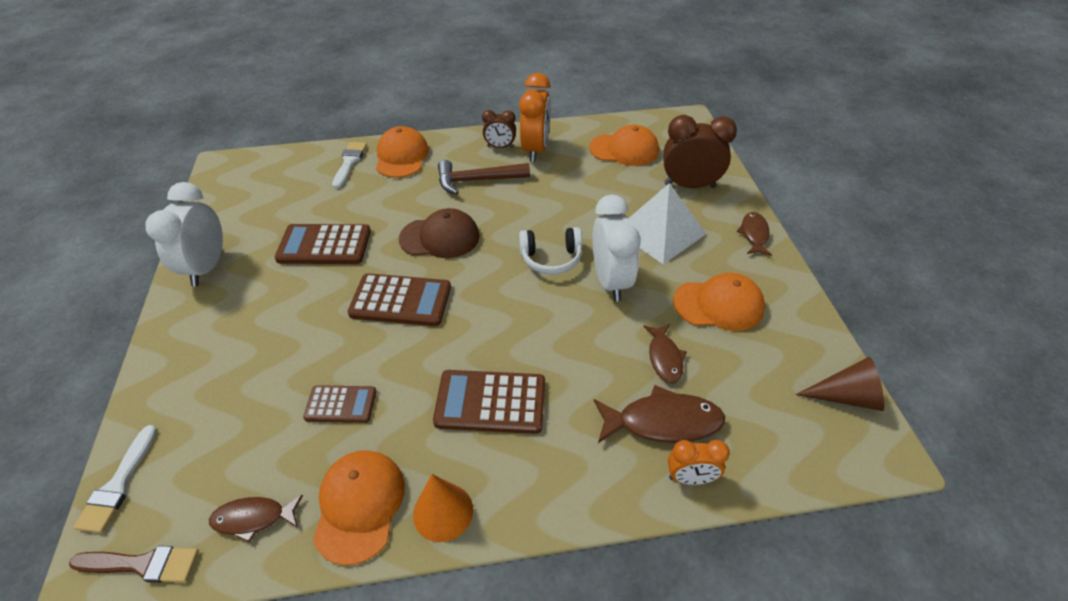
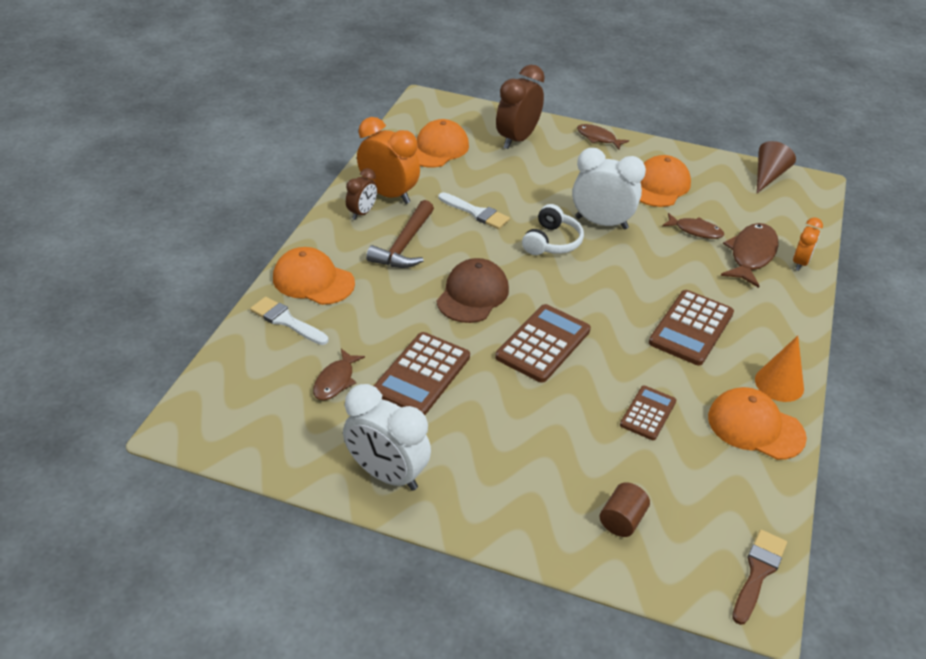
camera: 65 degrees left, 5 degrees down
white brush [73,425,157,533] -> white brush moved to [438,192,510,229]
brown fish [209,495,303,543] -> brown fish moved to [313,349,365,400]
white pyramid [628,183,706,265] -> none
none -> brown cylinder [600,482,650,537]

